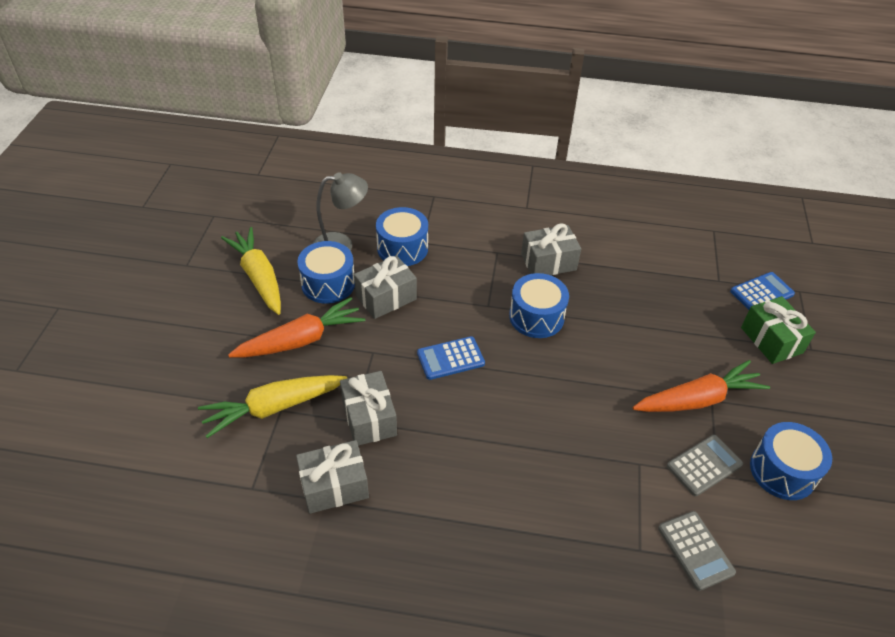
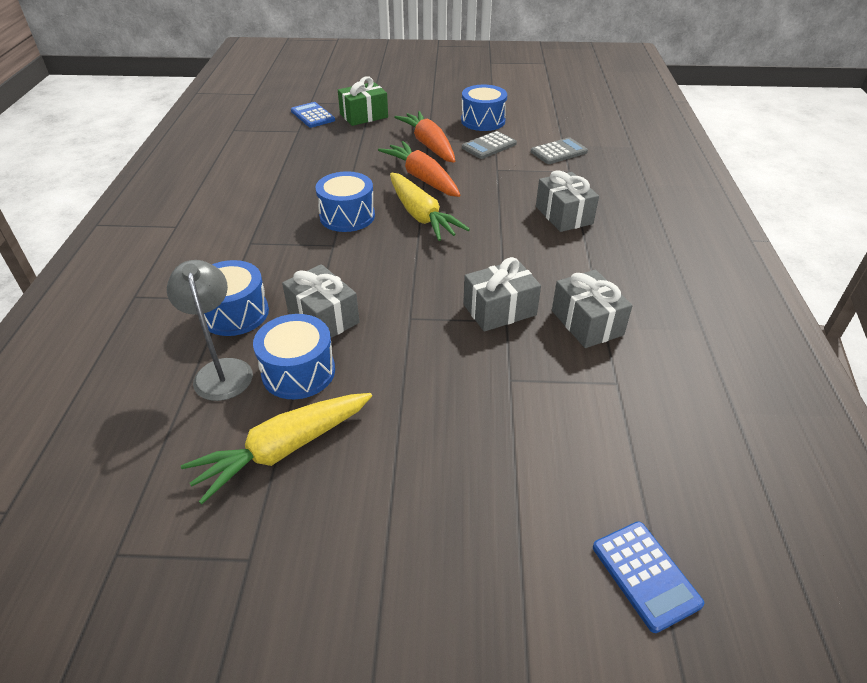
camera: 95 degrees left, 5 degrees down
yellow carrot [198,375,347,438] -> yellow carrot moved to [390,173,470,241]
orange carrot [228,297,365,358] -> orange carrot moved to [378,141,460,197]
blue calculator [417,336,485,380] -> blue calculator moved to [593,521,704,633]
grey gift [521,223,581,275] -> grey gift moved to [536,170,599,232]
grey calculator [667,435,743,496] -> grey calculator turned 90 degrees counterclockwise [462,131,517,159]

